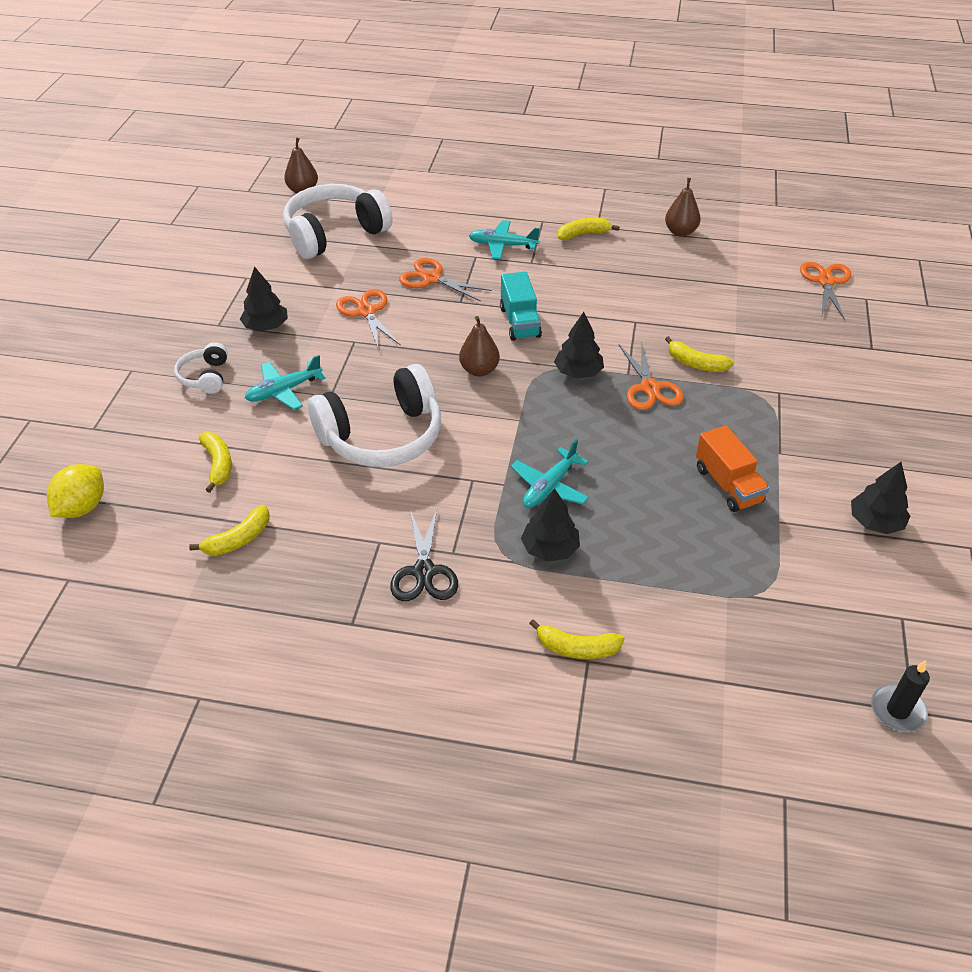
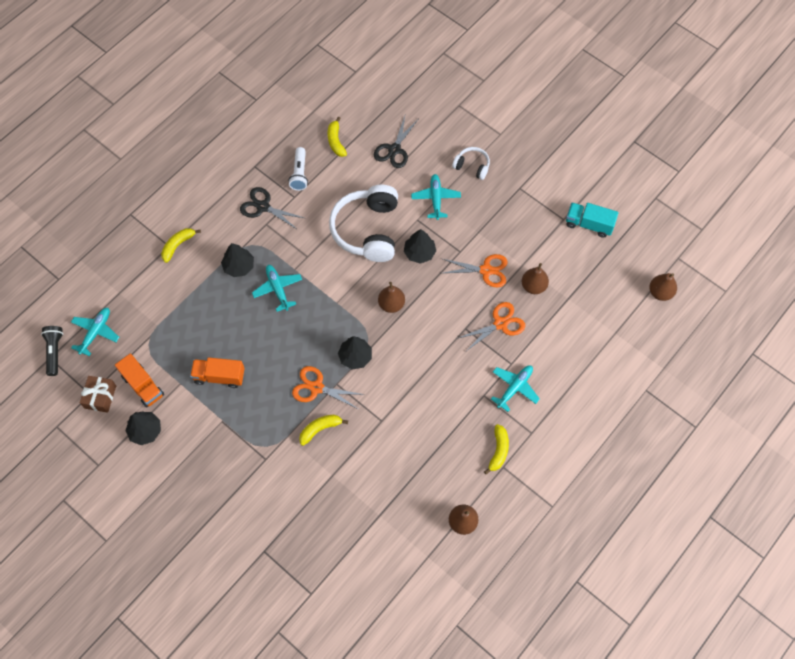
camera: 120 degrees right, 20 degrees up
yellow lemon [47,464,104,518] -> none
yellow banana [199,432,232,493] -> black scissors [374,116,418,168]
black tree [240,266,288,331] -> black tree moved to [404,229,436,264]
white headphones [283,184,393,259] -> none
turquoise truck [500,272,542,341] -> turquoise truck moved to [566,203,619,238]
orange scissors [800,262,851,320] -> none
black candle [871,660,930,732] -> black flashlight [41,326,63,376]
none -> turquoise plane [71,308,119,356]
none -> brown gift [80,376,116,413]
none -> orange truck [115,353,164,408]
none -> white flashlight [288,147,308,191]
none -> brown pear [522,263,549,294]

